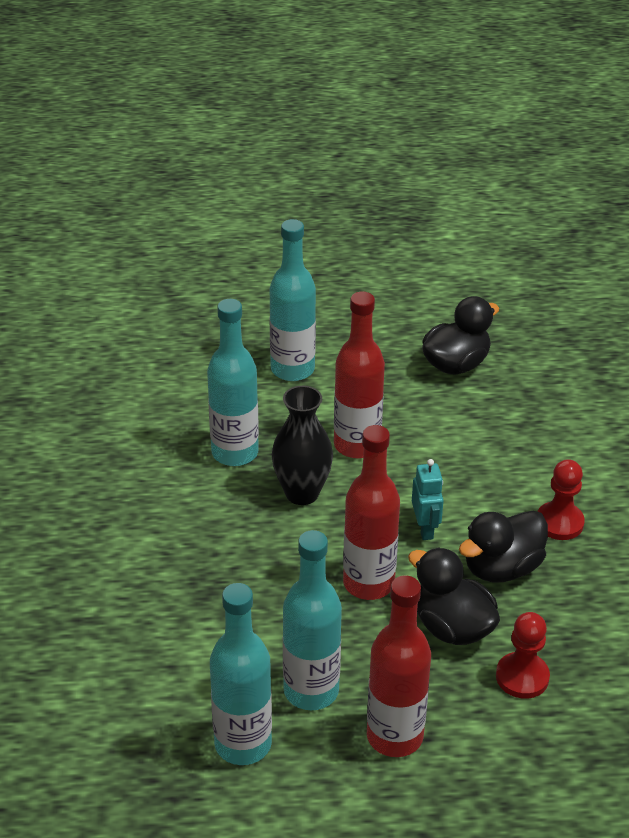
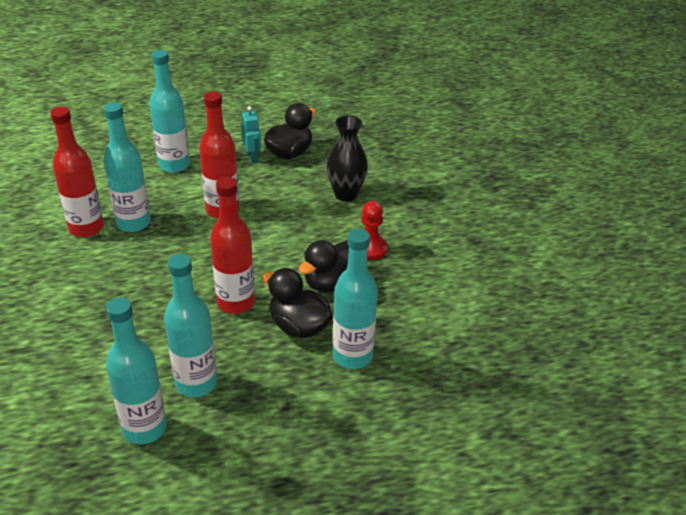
camera: 10 degrees left, 0 degrees up
black vase [272,386,333,505] -> black vase moved to [327,116,368,202]
red bottle [367,575,431,757] -> red bottle moved to [50,107,104,237]
turquoise robot [412,459,444,540] -> turquoise robot moved to [241,106,261,163]
red pawn [496,612,550,699] -> turquoise bottle [333,229,378,369]

